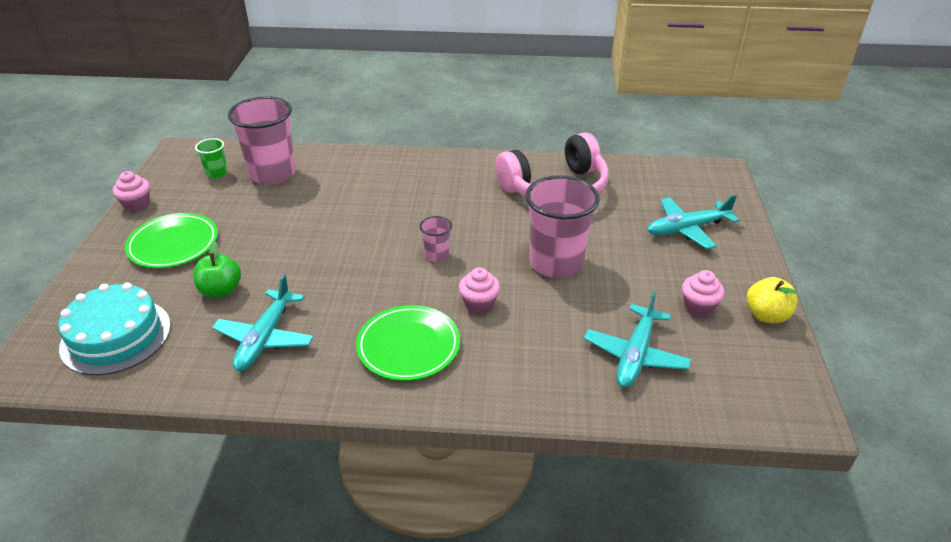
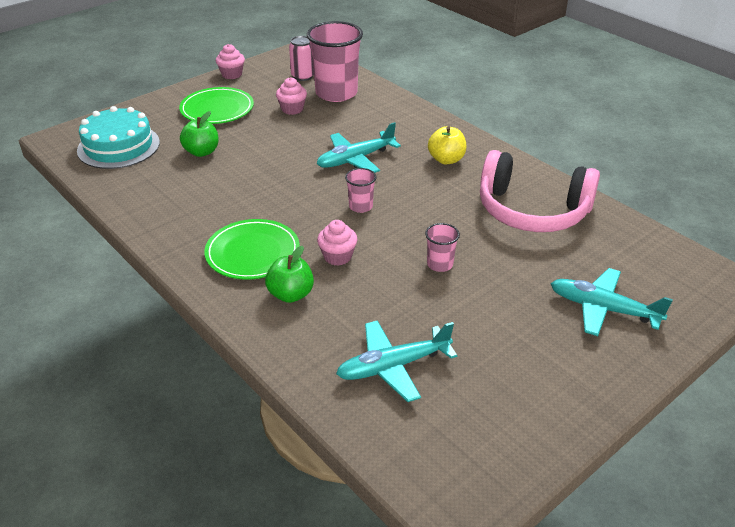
camera: 45 degrees right, 0 degrees up
green cup [195,138,228,178] -> pink can [289,36,314,81]
turquoise plane [212,274,313,371] -> turquoise plane moved to [317,122,401,173]
pink cup [525,175,600,278] -> pink cup [425,223,460,272], size x0.46
pink cupcake [682,270,725,317] -> pink cupcake moved to [276,77,307,115]
yellow apple [747,277,798,323] -> yellow apple moved to [428,126,466,164]
none -> green apple [265,246,314,303]

